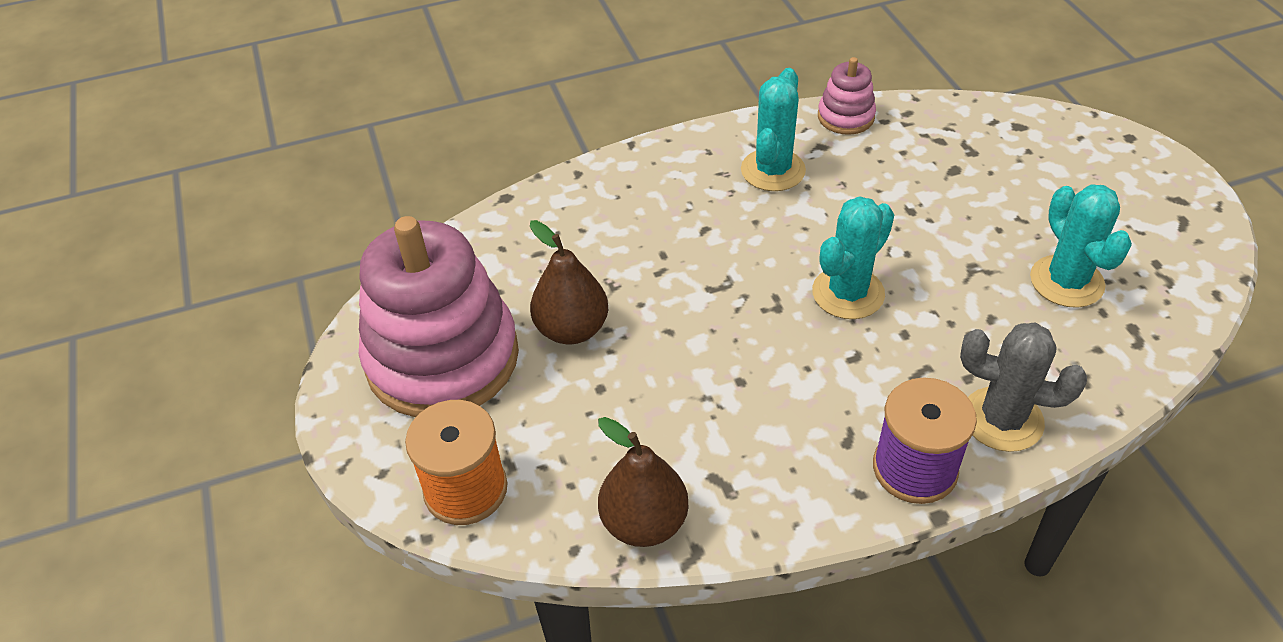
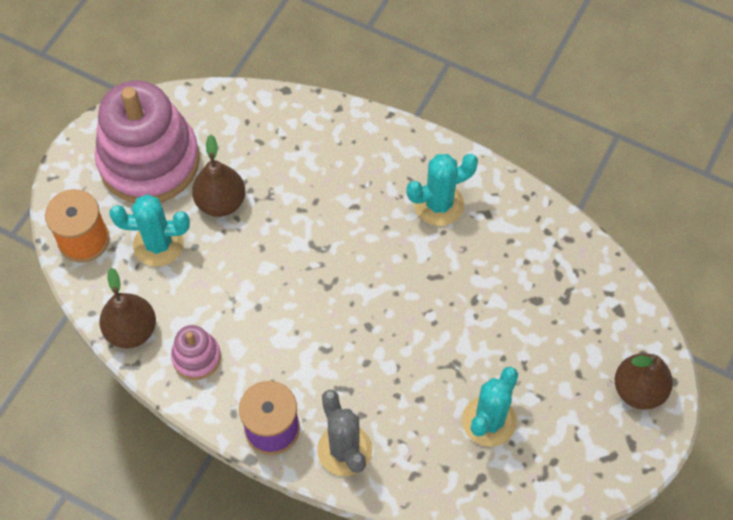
camera: 45 degrees right, 15 degrees up
turquoise cactus [812,196,894,319] -> turquoise cactus moved to [109,194,190,267]
pink stacking toy [818,57,876,135] -> pink stacking toy moved to [171,325,221,380]
none -> brown pear [615,353,673,410]

